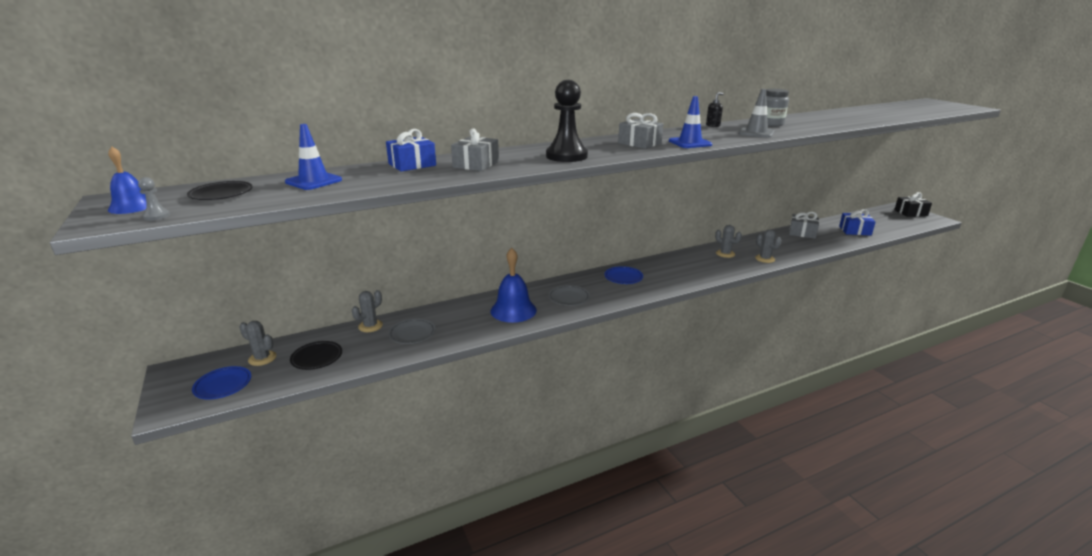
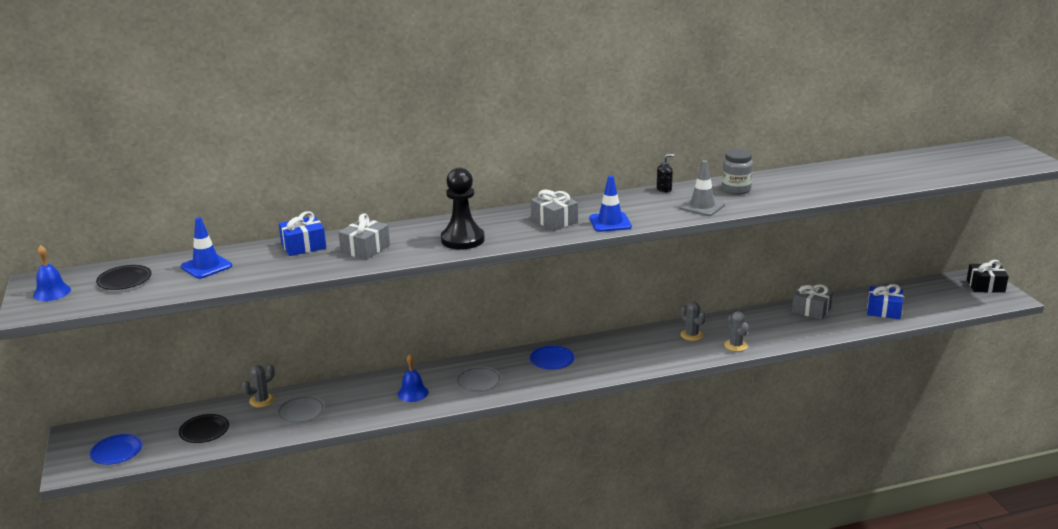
camera: 10 degrees right, 0 degrees up
grey pawn [138,177,170,221] -> none
grey cactus [239,321,276,366] -> none
blue bell [491,248,537,323] -> blue bell [398,354,429,402], size x0.62

